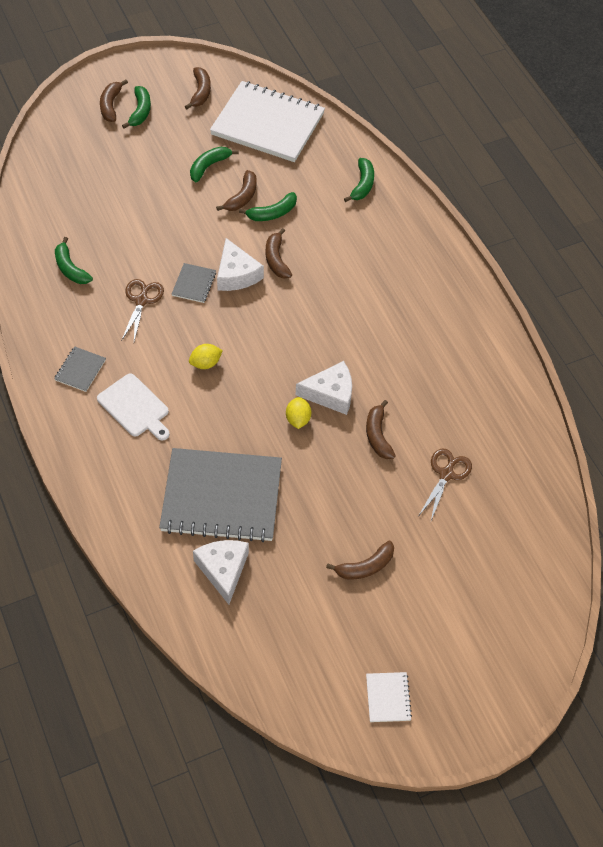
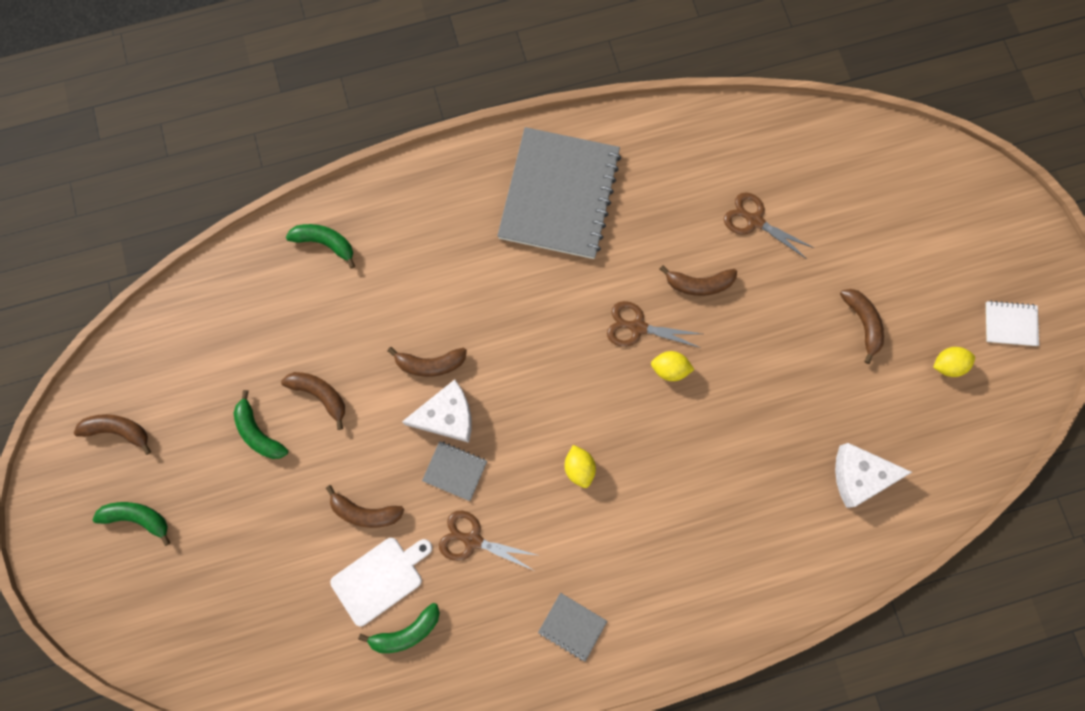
camera: 80 degrees left, 20 degrees up
white cutting board [97,373,170,441] -> white cutting board moved to [330,538,432,626]
brown banana [100,80,128,122] -> brown banana moved to [326,485,404,528]
grey notebook [159,448,282,542] -> grey notebook moved to [497,127,621,259]
white notebook [210,81,325,162] -> none
green banana [239,192,297,221] -> none
white cheese [296,361,352,415] -> brown scissors [607,301,702,348]
none -> yellow lemon [933,347,975,377]

